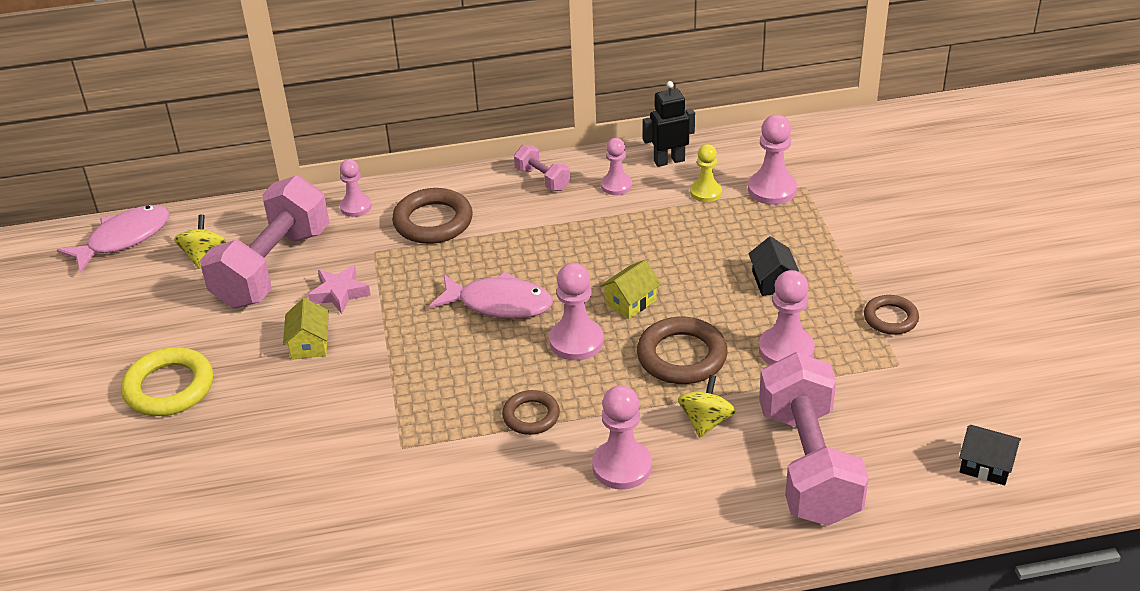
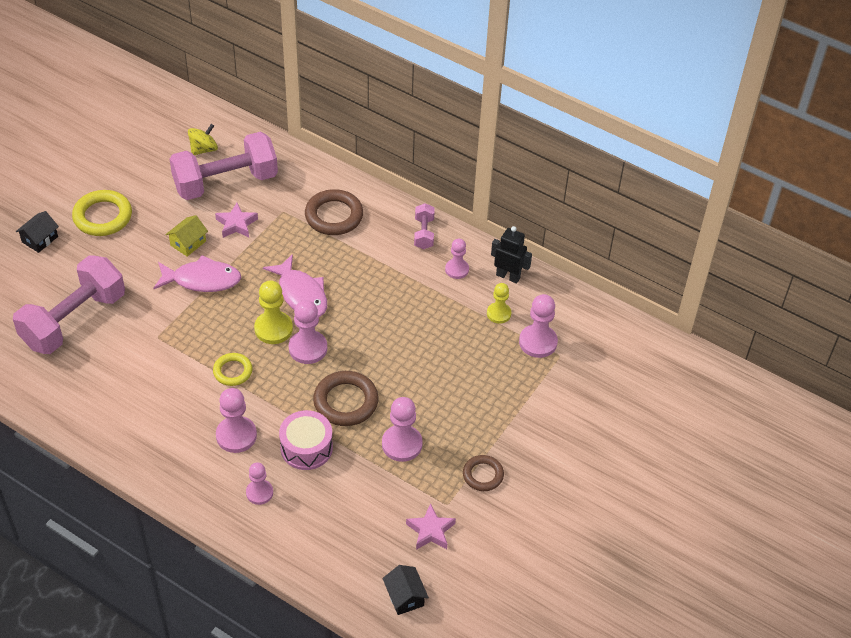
camera: 40 degrees right, 10 degrees up
pink fish [57,205,170,273] -> pink fish moved to [153,255,241,292]
pink pawn [340,159,372,217] -> pink pawn moved to [246,462,273,505]
brown ring [502,390,560,435] -> yellow ring [213,353,252,386]
yellow house [600,260,661,319] -> none
yellow spinning top [678,375,736,437] -> pink drum [279,410,333,470]
black house [749,236,799,296] -> black house moved to [16,211,59,253]
pink dumbbell [759,352,869,526] -> pink dumbbell moved to [13,255,125,354]
none -> yellow pawn [254,280,293,344]
none -> pink star [406,503,456,550]

